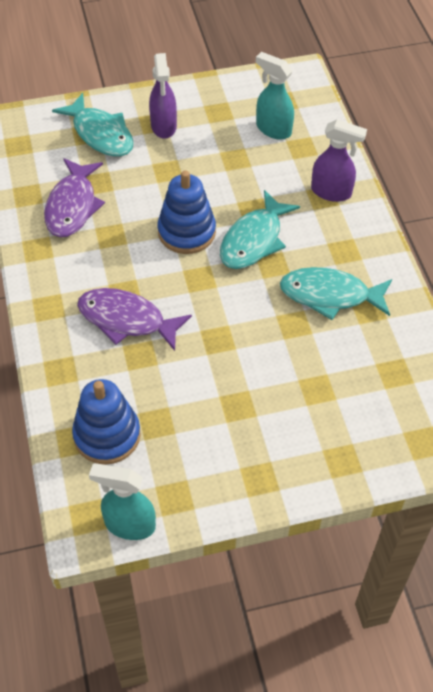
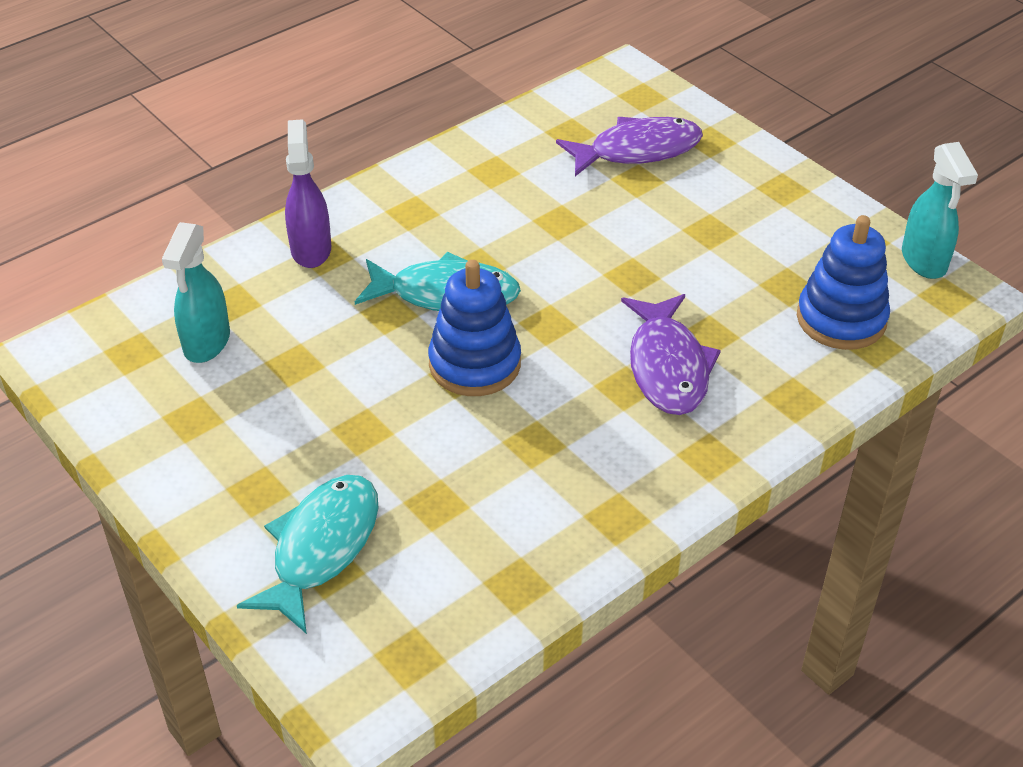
camera: 115 degrees left, 10 degrees down
purple fish [44,158,105,237] -> purple fish moved to [556,117,703,176]
purple spray bottle [149,53,177,139] -> none
turquoise fish [280,267,392,320] -> none

